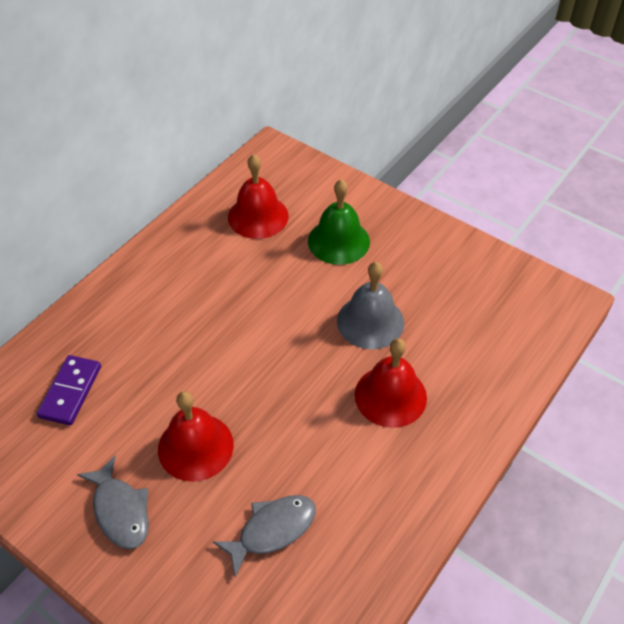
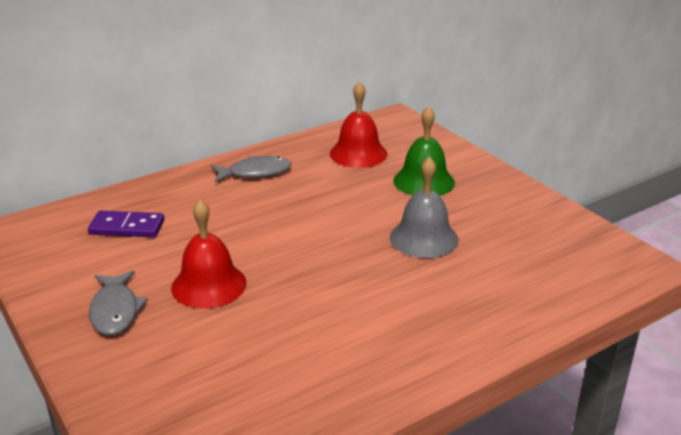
camera: 20 degrees right, 20 degrees down
purple domino [37,355,101,425] -> purple domino turned 60 degrees clockwise [88,211,164,237]
grey fish [213,495,316,577] -> grey fish moved to [211,156,291,182]
red bell [355,338,427,428] -> none

